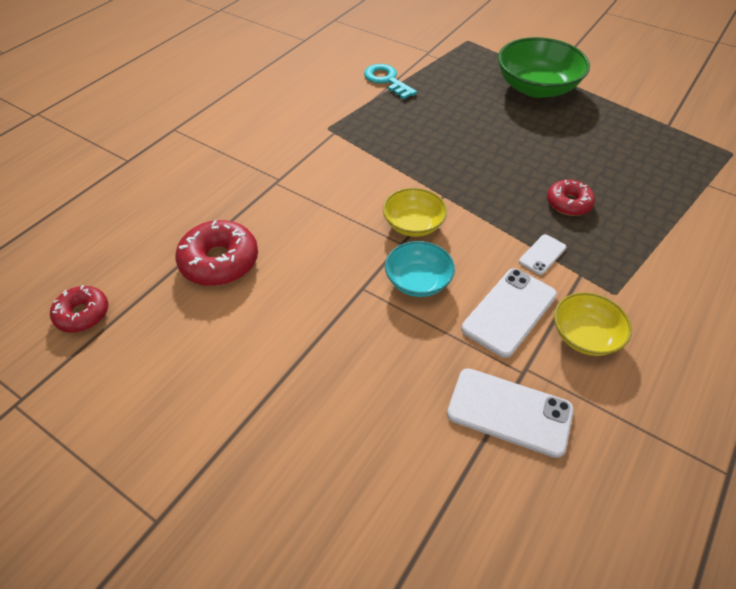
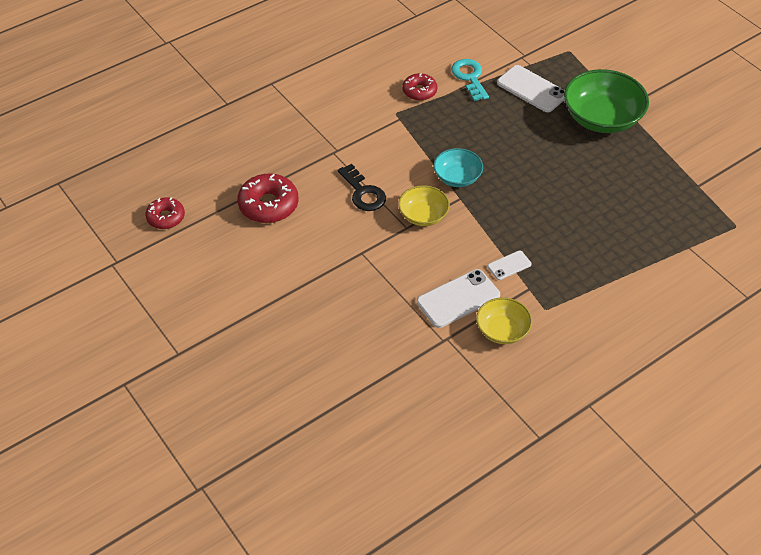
camera: 20 degrees right, 0 degrees up
turquoise bowl [385,241,455,297] -> turquoise bowl moved to [434,148,483,187]
white phone [447,368,574,458] -> white phone moved to [497,65,565,112]
red donut [547,180,595,216] -> red donut moved to [402,73,437,101]
none -> black key [337,164,386,211]

